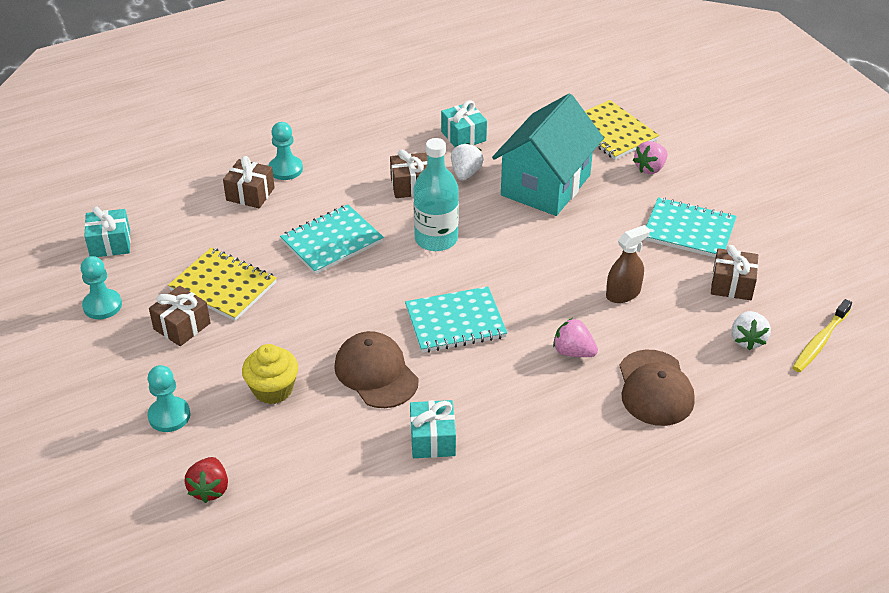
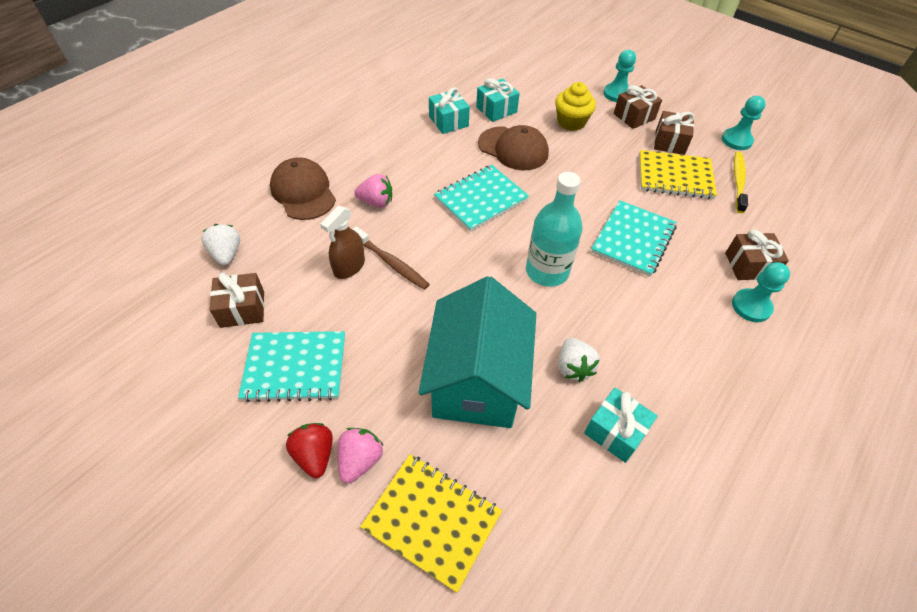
camera: 155 degrees right, 10 degrees up
turquoise gift [84,206,131,257] -> turquoise gift moved to [476,78,520,122]
red strawberry [184,457,228,503] -> red strawberry moved to [286,423,333,478]
brown gift [390,150,427,198] -> brown gift moved to [614,85,662,129]
yellow toothbrush [793,299,852,372] -> yellow toothbrush moved to [734,152,748,213]
none -> brown toothbrush [353,226,430,290]

